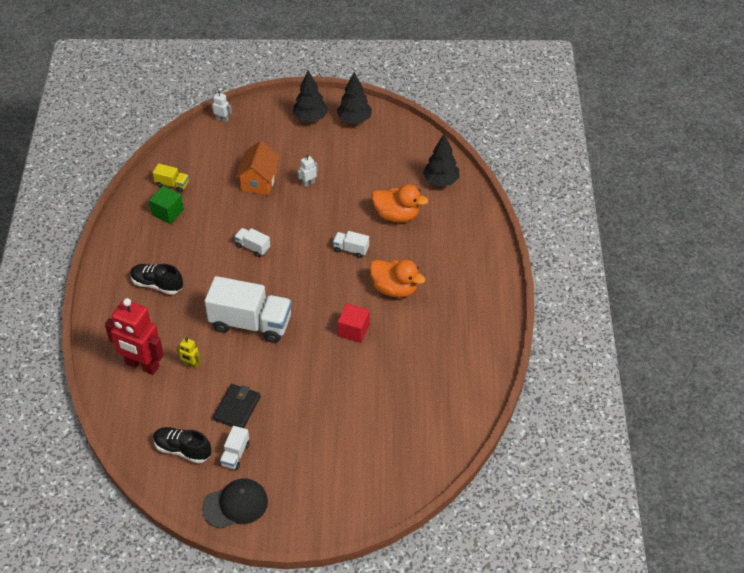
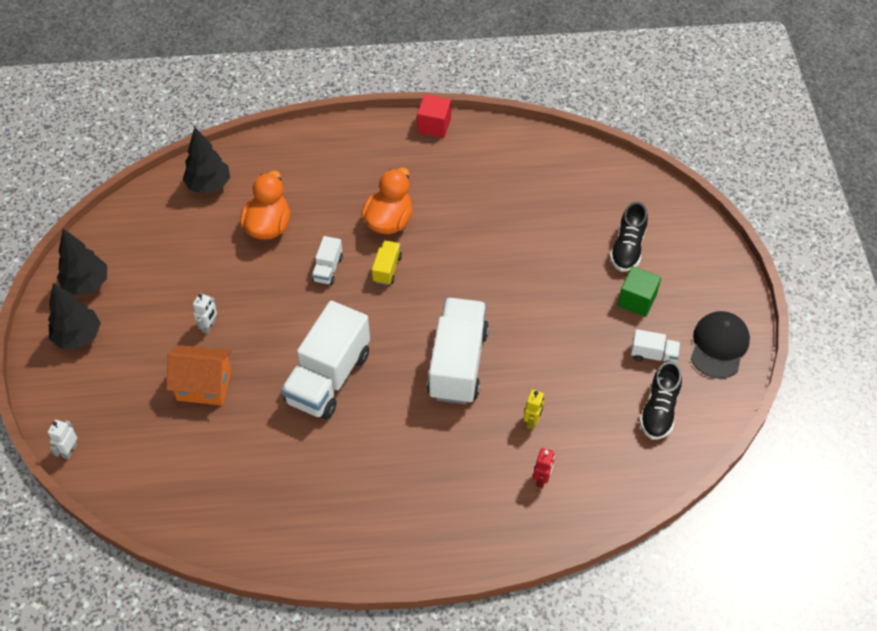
camera: 95 degrees left, 5 degrees up
red robot [105,298,164,375] -> red robot [533,448,555,488], size x0.43
black shoe [130,264,183,295] -> black shoe moved to [610,202,648,271]
green cube [149,186,184,224] -> green cube moved to [617,266,661,317]
yellow truck [153,163,189,192] -> yellow truck moved to [372,240,402,285]
black cap [202,478,268,529] -> black cap turned 45 degrees clockwise [691,311,750,378]
black wallet [213,384,261,428] -> none
white truck [234,228,270,257] -> white truck [281,301,370,420], size x2.21
white robot [297,155,318,187] -> white robot turned 120 degrees counterclockwise [193,293,217,334]
red cube [338,303,370,343] -> red cube moved to [417,94,451,138]

